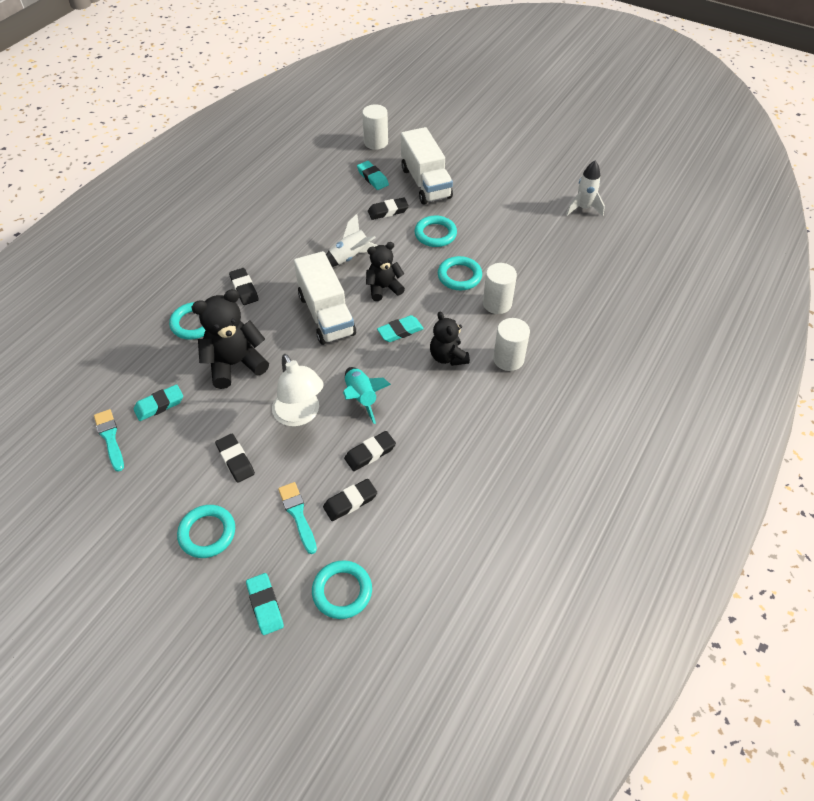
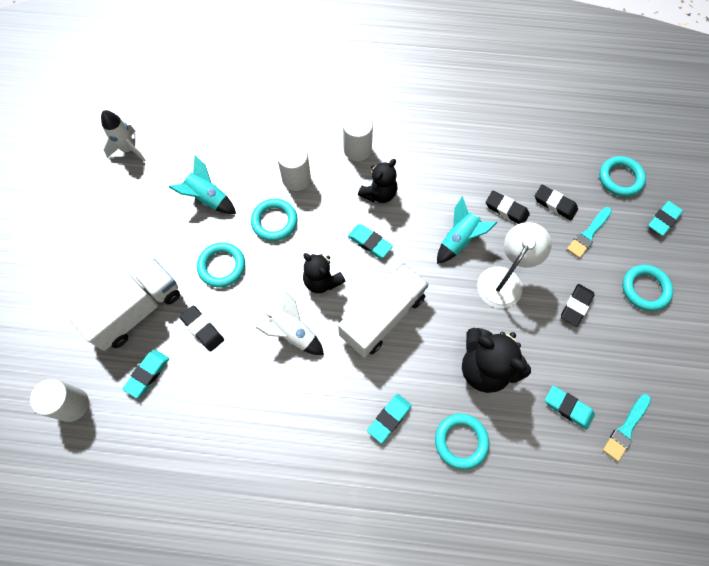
camera: 115 degrees left, 15 degrees up
black eraser [229,268,259,305] -> turquoise eraser [367,394,412,444]
none -> turquoise rocket [169,155,236,214]

